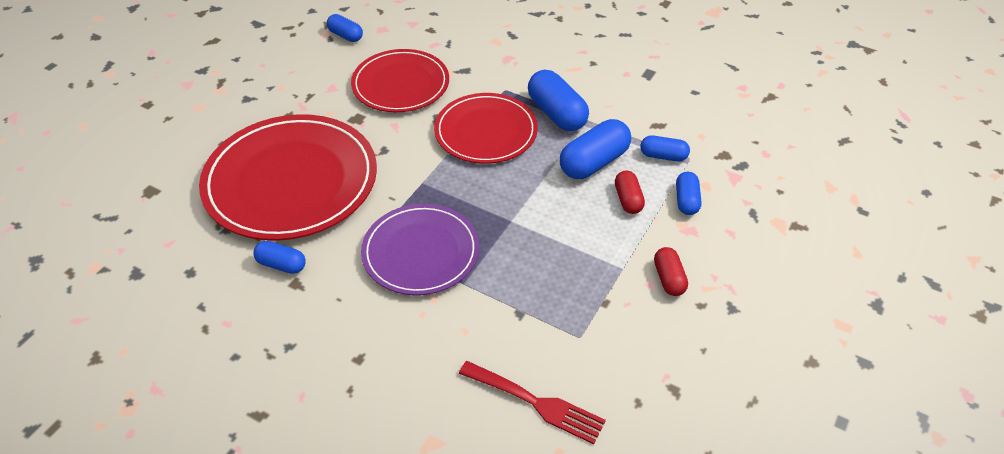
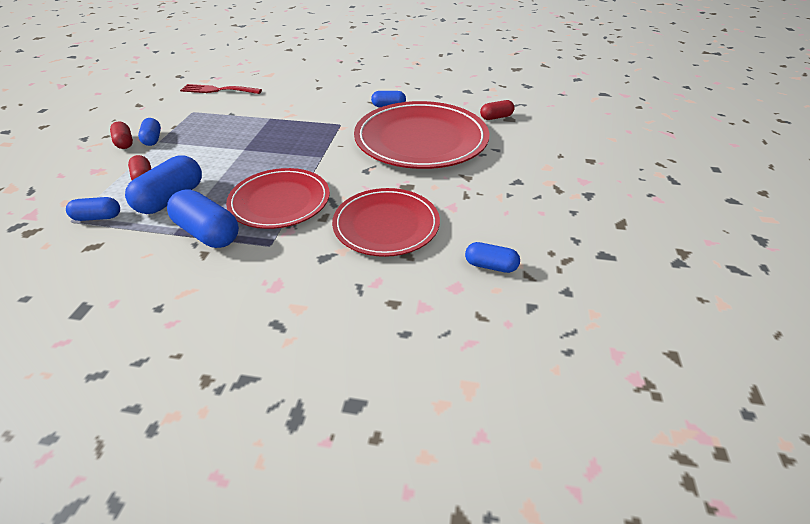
camera: 160 degrees right, 5 degrees down
purple plate [361,204,479,295] -> none
blue capsule [676,172,701,215] -> blue capsule moved to [138,118,161,146]
none -> red capsule [480,100,514,120]

